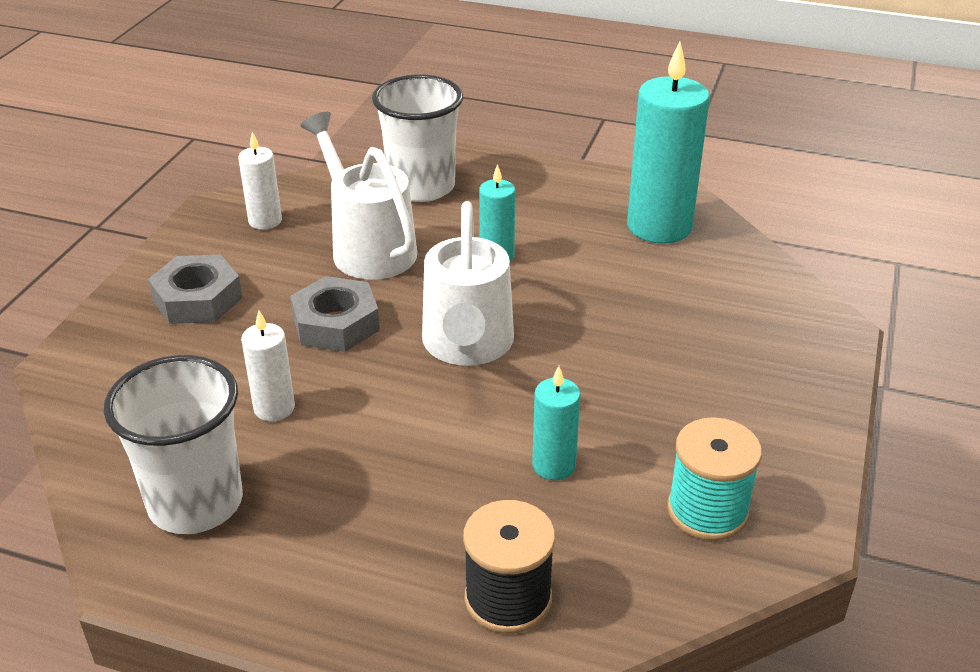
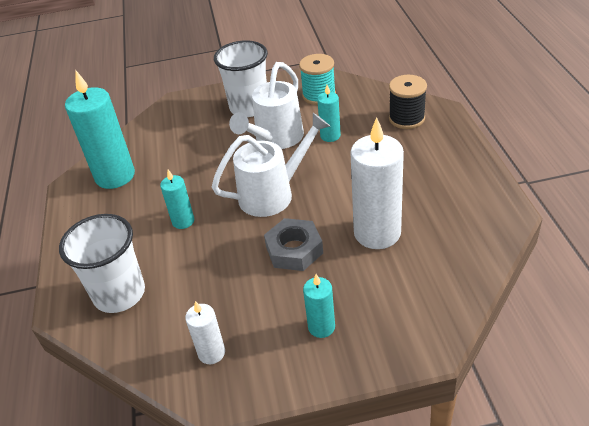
camera: 115 degrees left, 5 degrees up
white cup [104,355,243,534] -> white cup moved to [214,40,268,117]
grey nut [148,255,243,324] -> turquoise candle [303,274,335,338]
white candle [241,310,295,421] -> white candle [350,117,404,249], size x1.95
white watering can [300,112,417,280] -> white watering can moved to [229,62,304,149]

